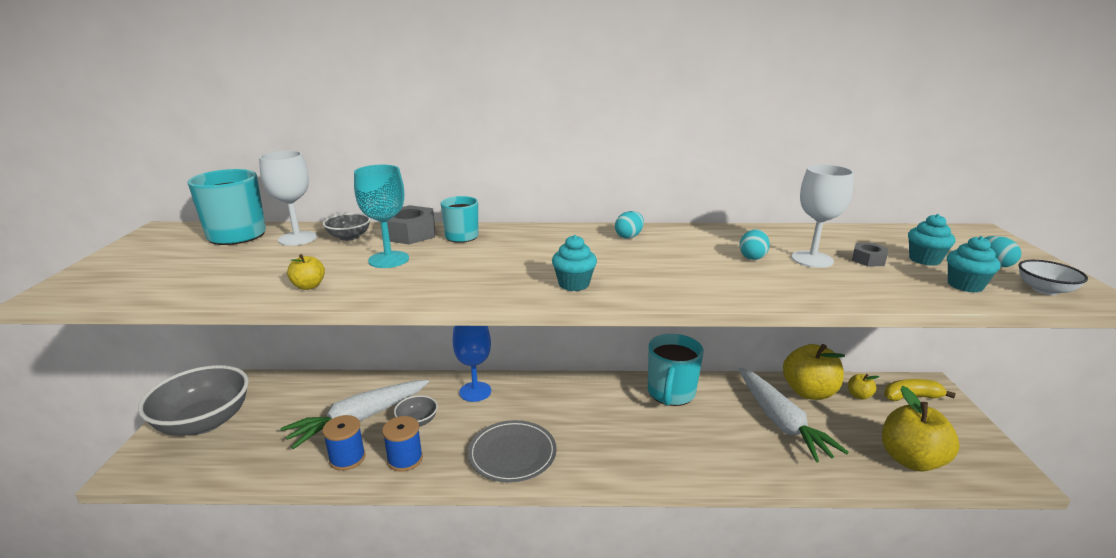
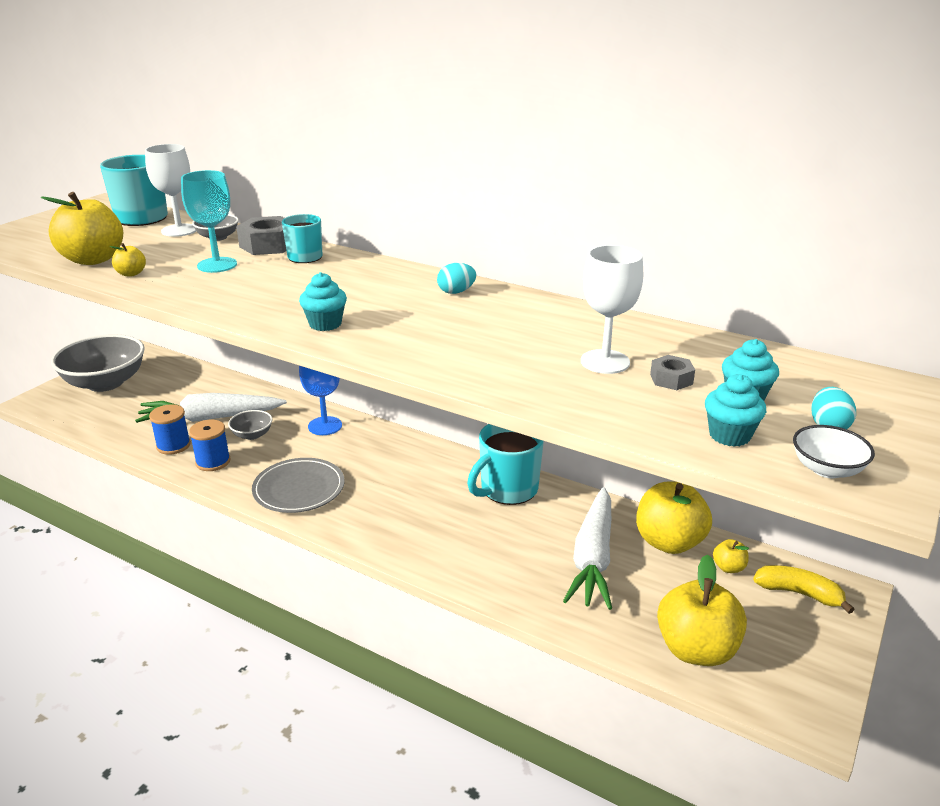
camera: 30 degrees right, 5 degrees up
turquoise egg [739,229,770,260] -> none
none -> yellow apple [41,192,123,265]

